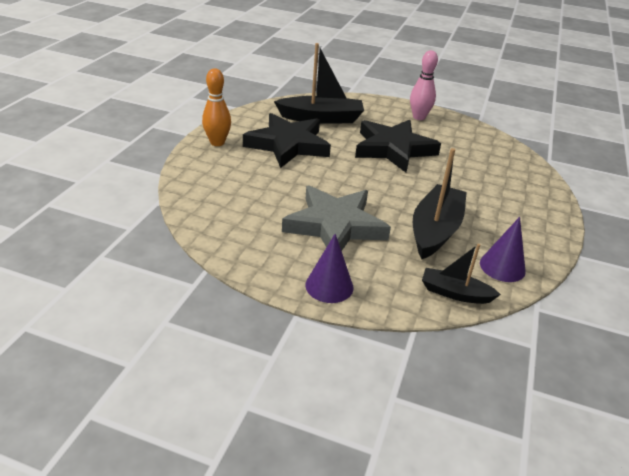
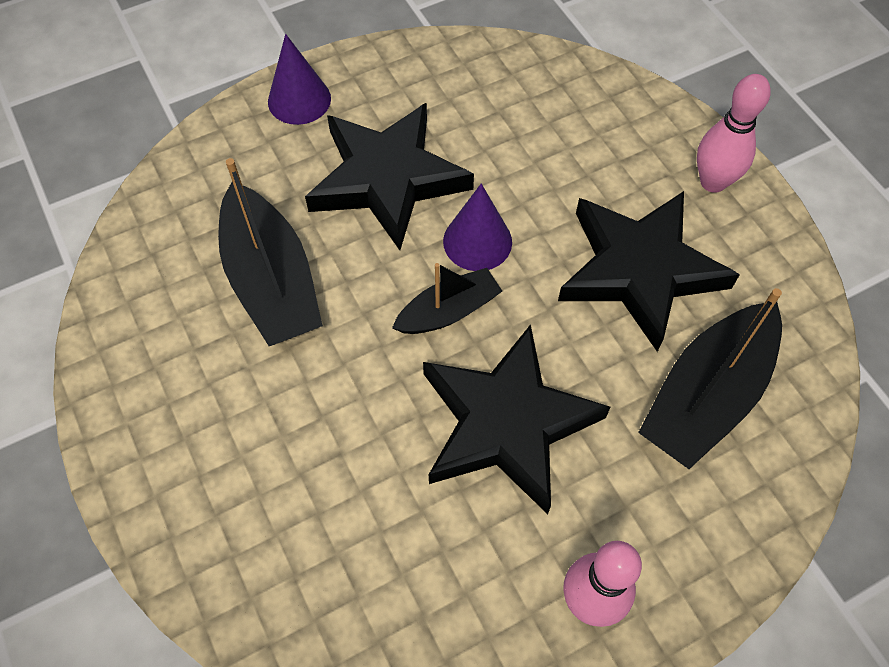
camera: 135 degrees right, 25 degrees up
orange bowling pin [202,68,231,146] -> pink bowling pin [697,74,771,193]
grey star [282,185,391,251] -> black star [305,102,474,250]
black boat [422,244,501,304] -> black boat moved to [392,263,502,334]
purple cone [480,217,526,282] -> purple cone moved to [443,184,512,271]

